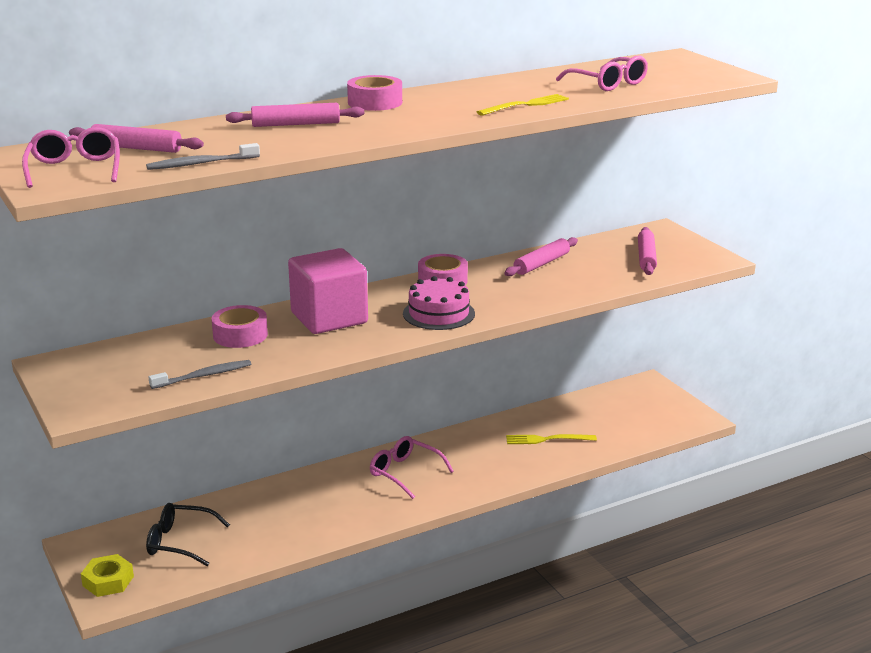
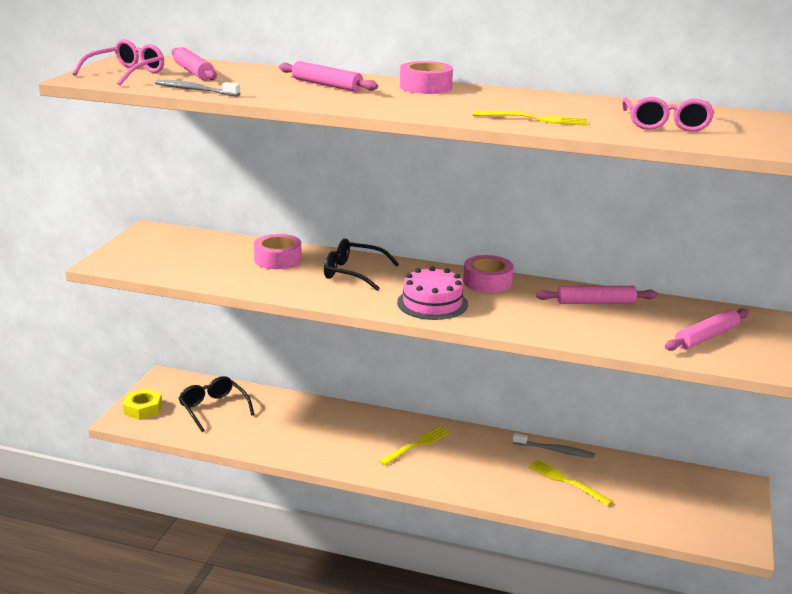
camera: 45 degrees right, 0 degrees up
grey toothbrush [149,360,251,389] -> grey toothbrush moved to [512,433,595,458]
pink cube [288,248,368,334] -> black glasses [324,239,399,291]
pink glasses [370,436,454,499] -> yellow fork [379,425,450,465]

